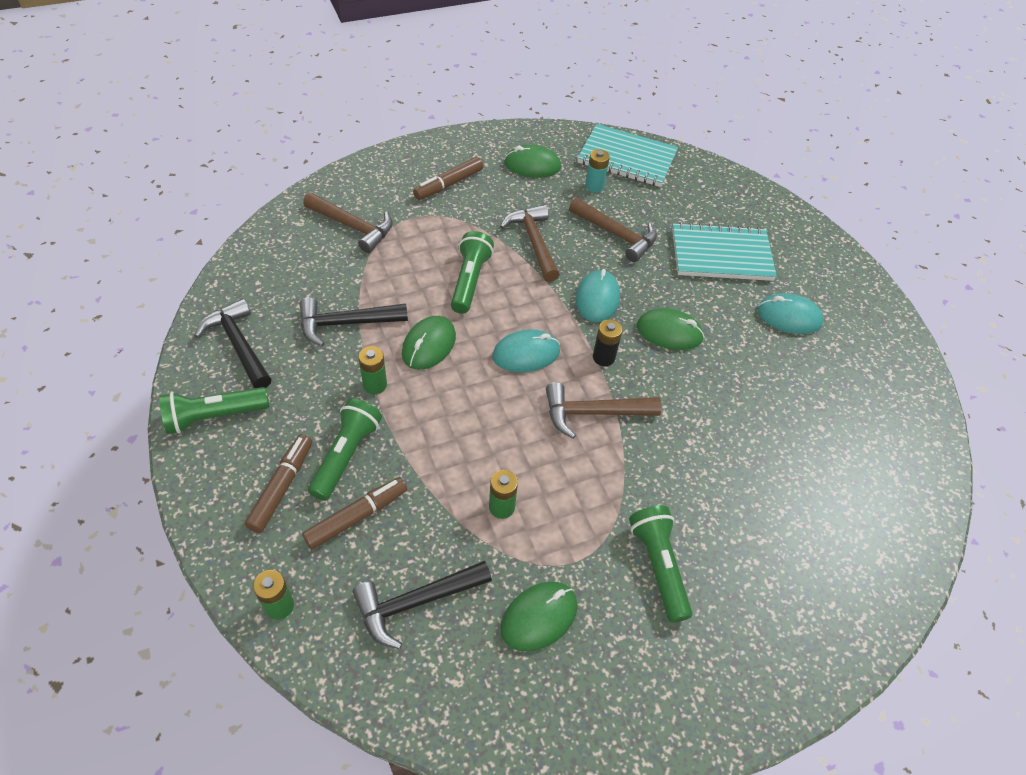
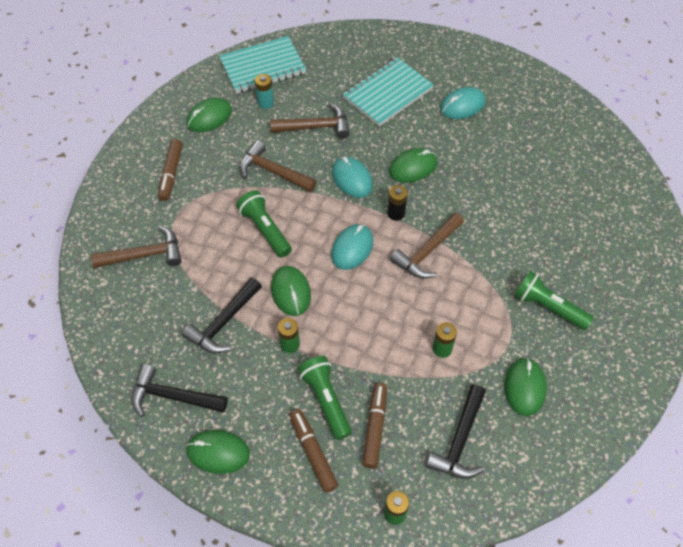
camera: 40 degrees left, 5 degrees up
green flashlight [159,387,270,434] -> green mouse [186,430,250,474]

